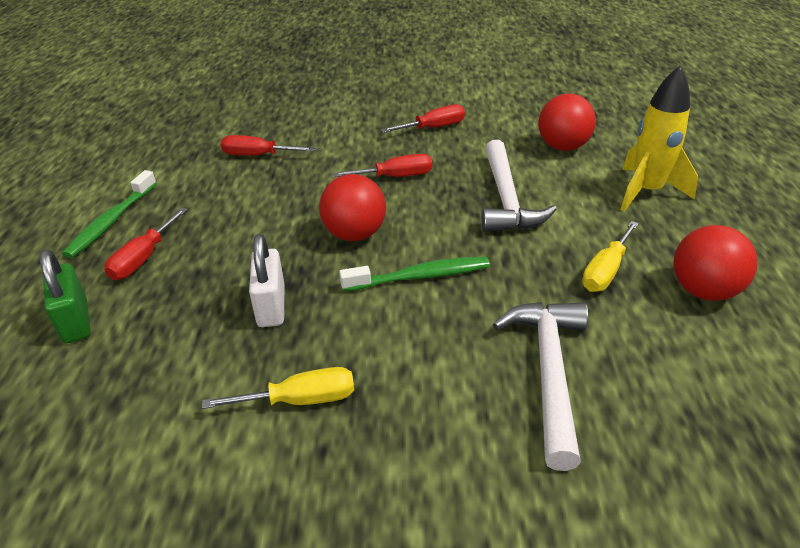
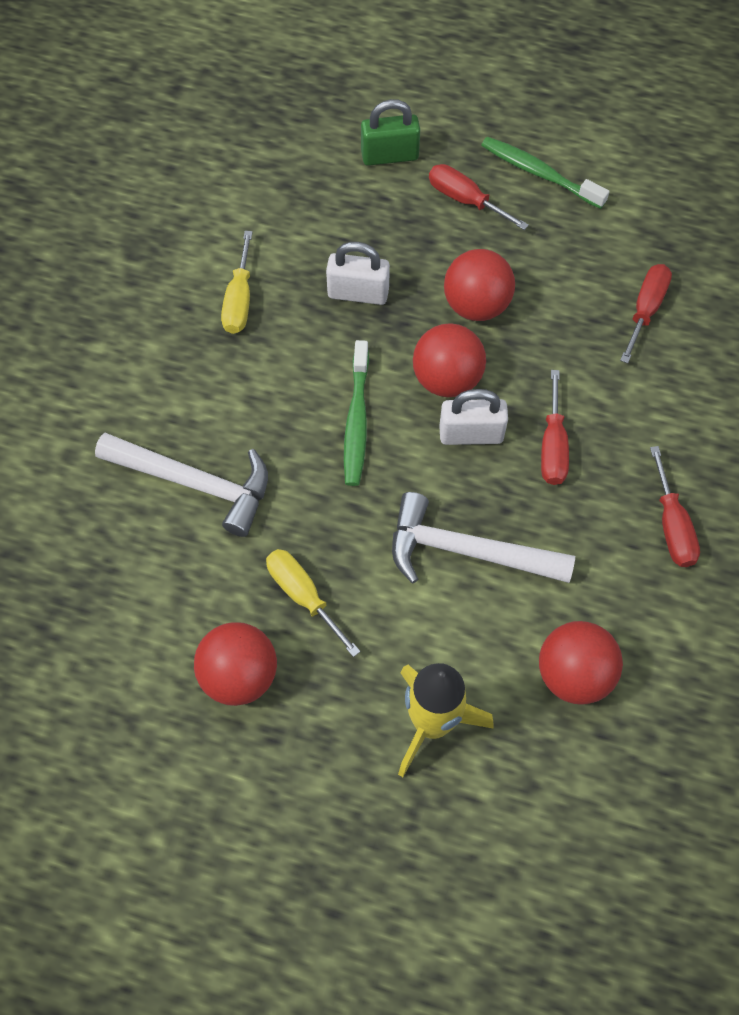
camera: 105 degrees right, 25 degrees up
none -> white padlock [439,389,508,445]
none -> red ball [444,249,515,321]

